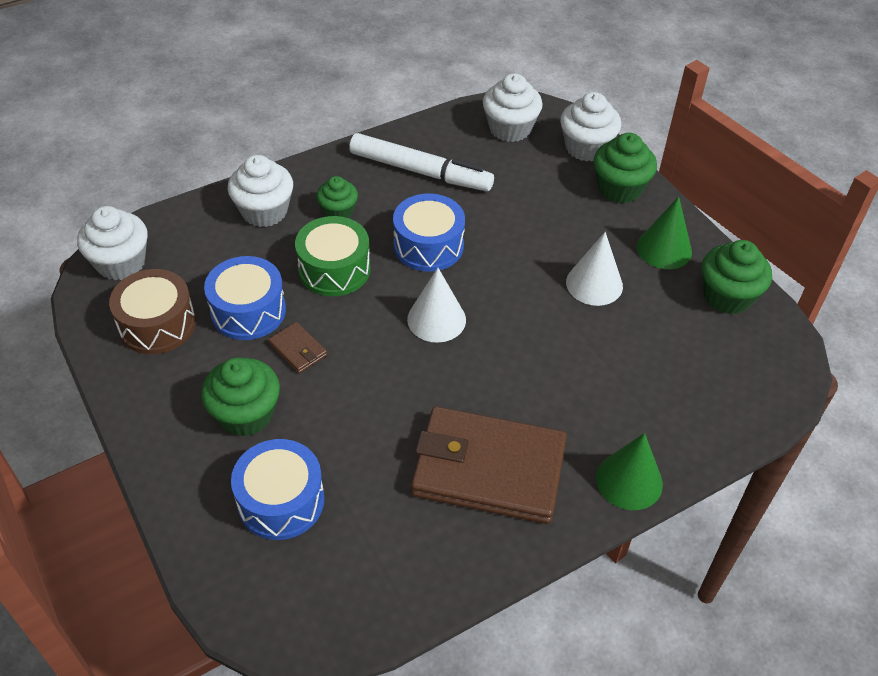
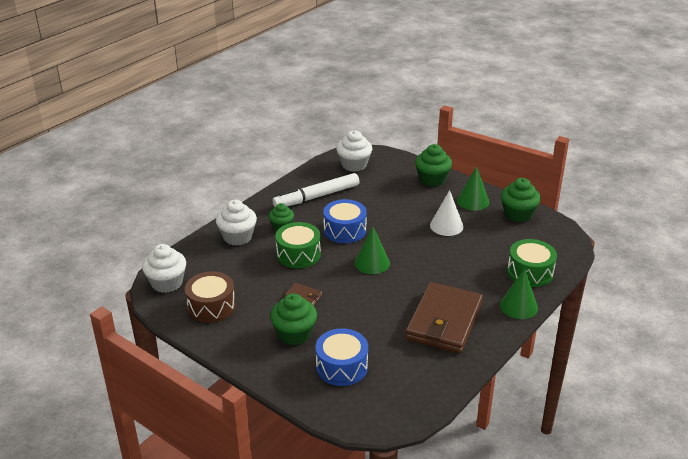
camera: 20 degrees left, 15 degrees down
blue drum [204,256,286,340] -> none
white marker [349,133,494,191] -> white marker turned 150 degrees clockwise [272,173,359,207]
white cone [407,268,466,343] -> green cone [355,227,390,274]
brown wallet [411,406,567,524] -> brown wallet turned 60 degrees counterclockwise [405,282,483,353]
white cupcake [560,92,621,161] -> none
none -> green drum [507,239,557,287]

